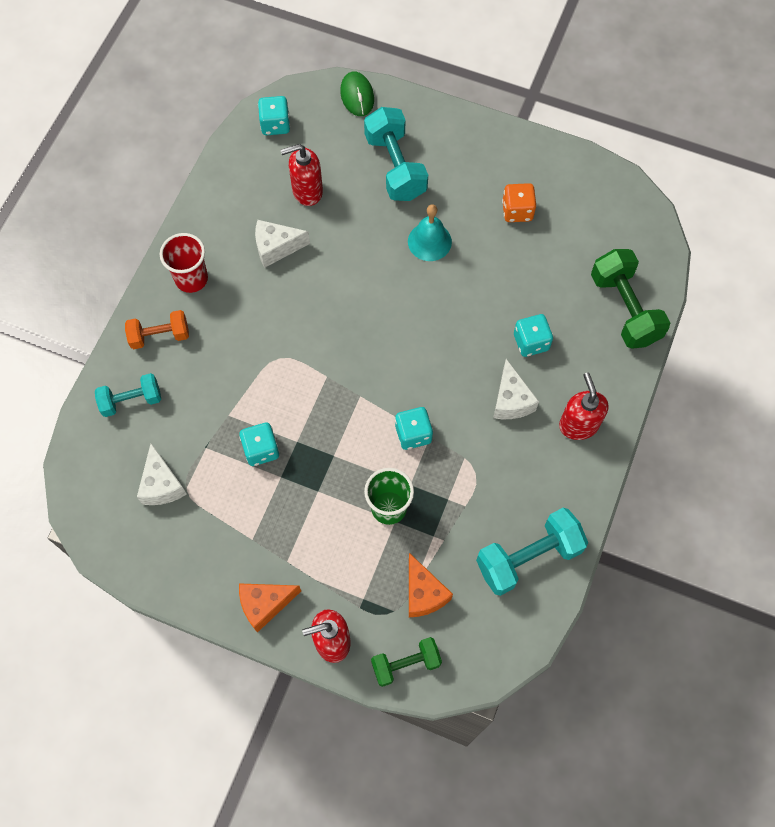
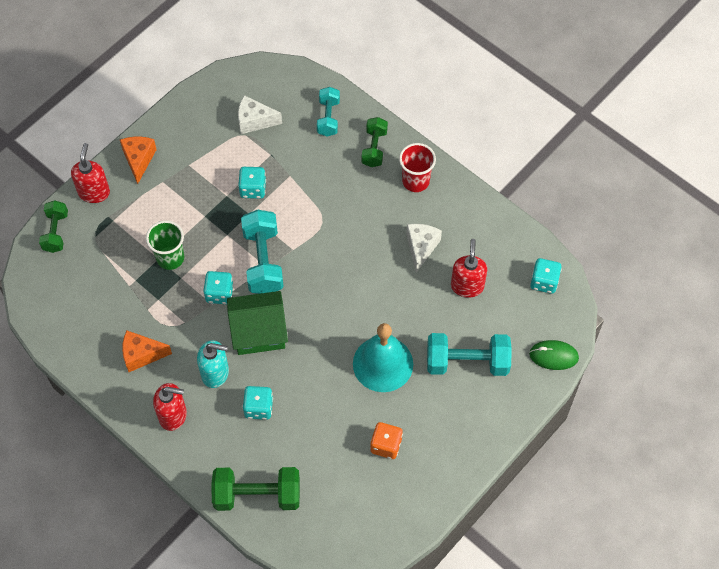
camera: 110 degrees right, 5 degrees down
orange dumbbell [125,310,189,349] -> green dumbbell [361,117,388,167]
turquoise bell [408,204,452,261] -> turquoise bell [353,323,413,392], size x1.53
orange cheese [409,553,453,617] -> orange cheese moved to [122,330,172,372]
turquoise dumbbell [476,508,588,596] -> turquoise dumbbell moved to [241,209,284,294]
white cheese [493,359,539,419] -> turquoise soap dispenser [197,340,229,388]
none -> green house [227,291,288,355]

